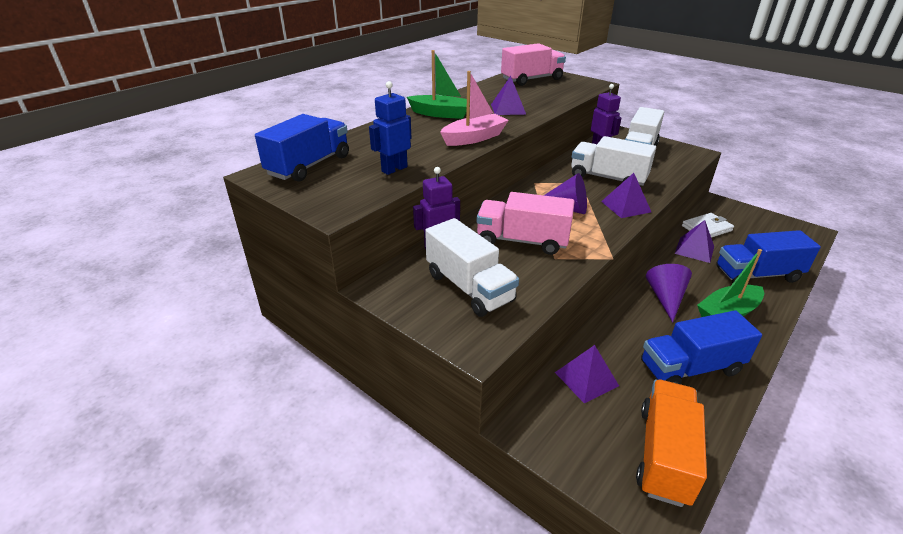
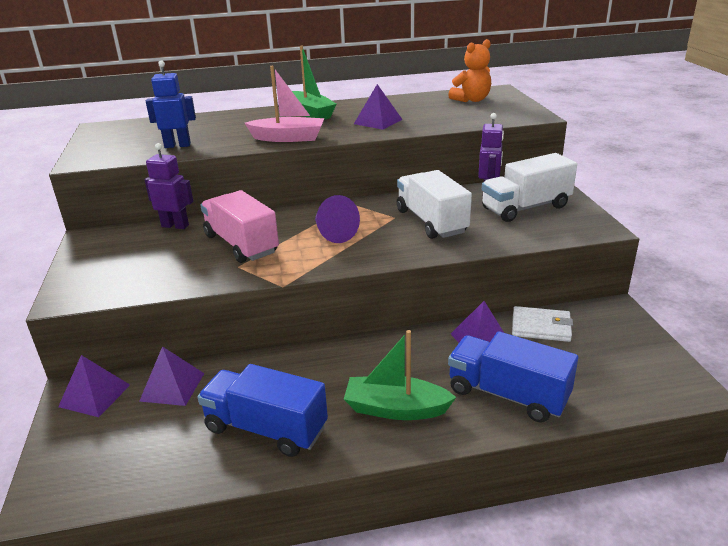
camera: 40 degrees right, 5 degrees down
blue truck [255,114,349,182] -> none
white truck [425,218,519,317] -> none
pink truck [501,43,566,86] -> orange teddy bear [448,39,491,102]
purple pyramid [601,173,651,218] -> purple pyramid moved to [58,355,130,417]
orange truck [636,379,707,507] -> none
purple cone [646,264,692,322] -> none

